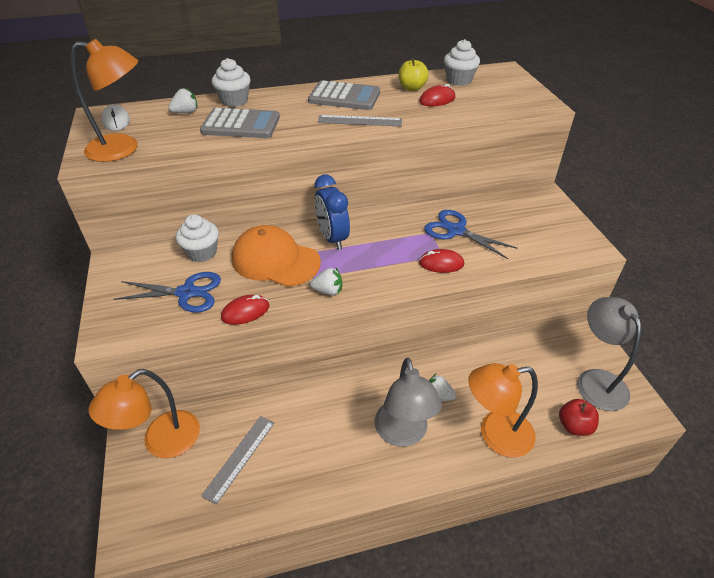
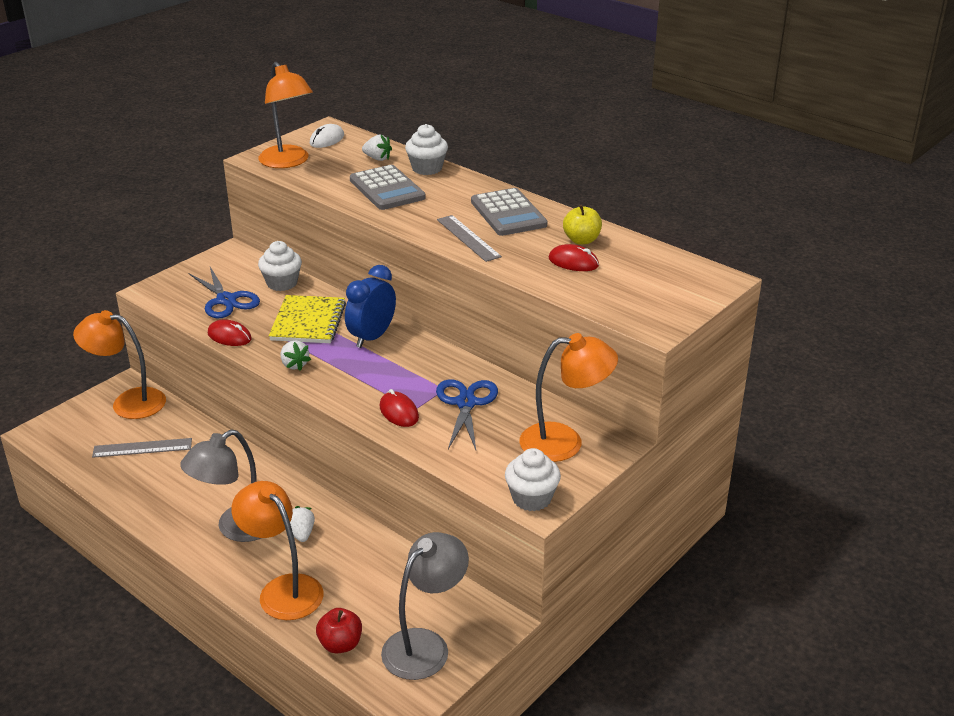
camera: 55 degrees right, 10 degrees down
orange cap [232,225,321,287] -> yellow notebook [269,295,346,343]
white cupcake [444,39,480,86] -> white cupcake moved to [505,448,561,511]
none -> orange lamp [519,333,618,462]

